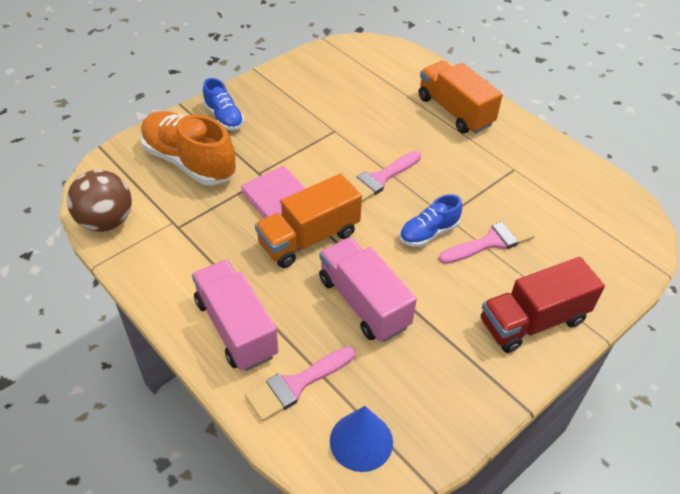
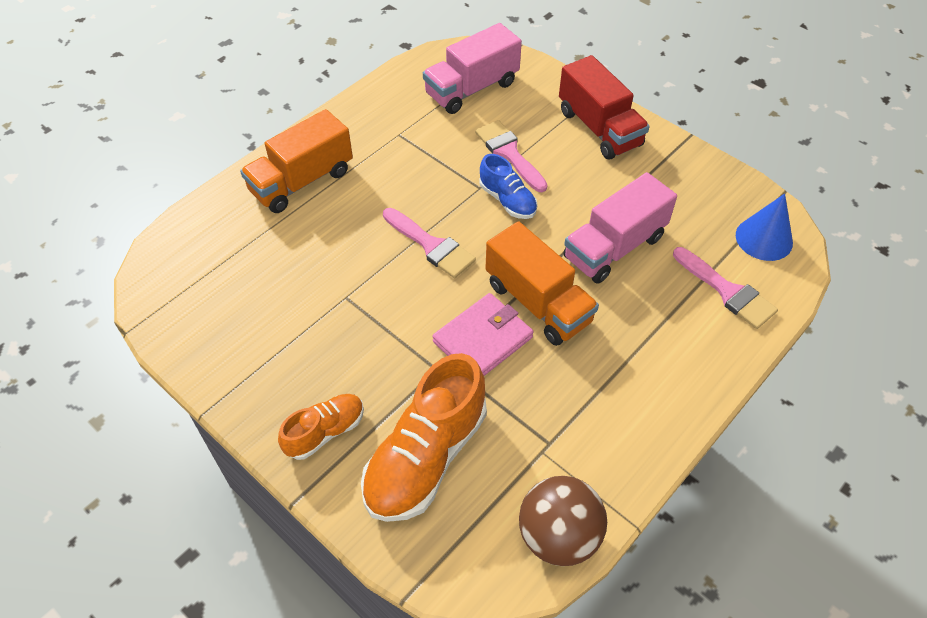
camera: 95 degrees left, 5 degrees up
pink truck [192,260,278,371] -> pink truck moved to [423,23,522,114]
blue shoe [203,78,244,130] -> orange shoe [278,394,364,460]

